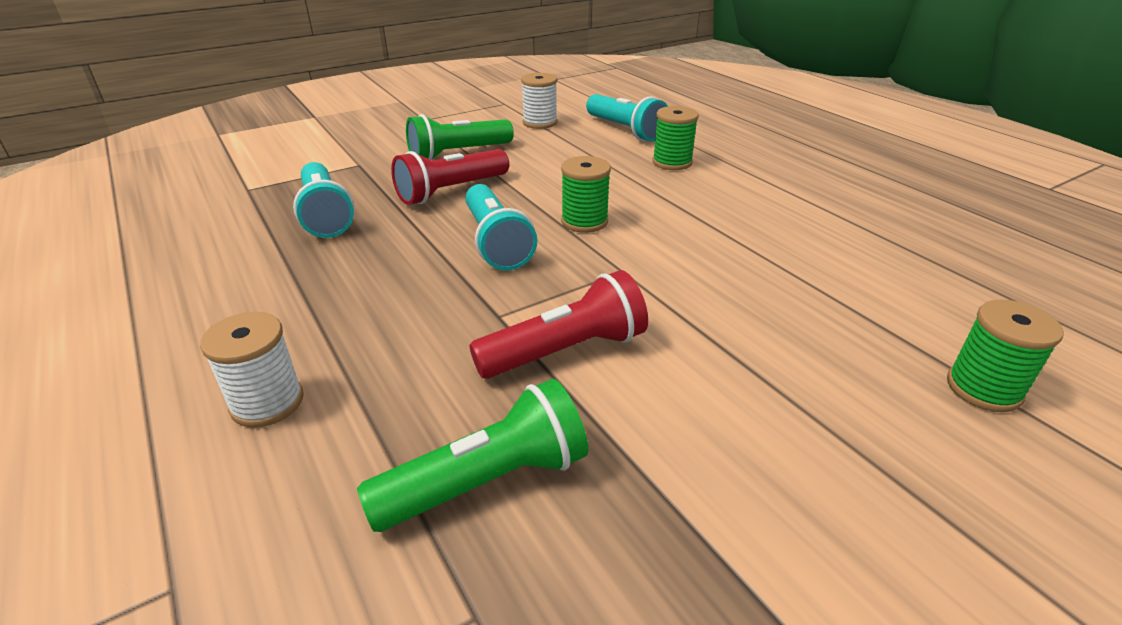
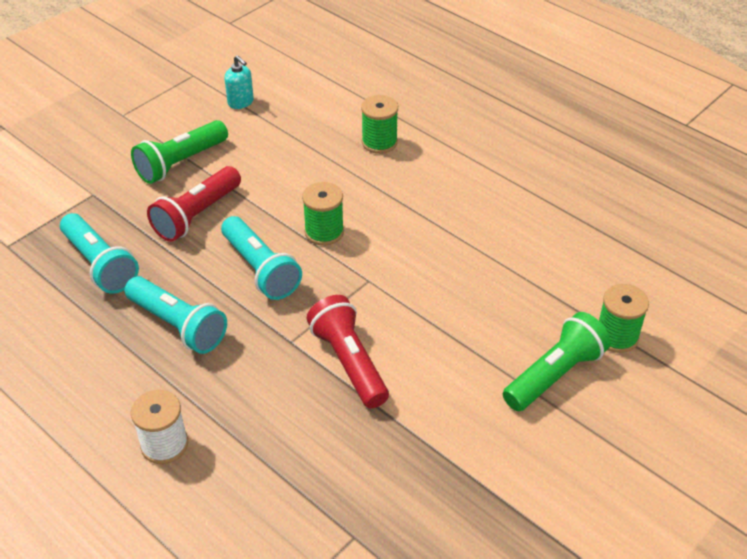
camera: 15 degrees left, 10 degrees up
green flashlight [357,379,588,532] -> green flashlight moved to [503,312,611,411]
red flashlight [469,270,648,379] -> red flashlight turned 75 degrees counterclockwise [307,295,389,408]
white spool [521,73,558,129] -> turquoise soap dispenser [225,55,254,109]
turquoise flashlight [586,94,668,142] -> turquoise flashlight moved to [124,276,227,354]

